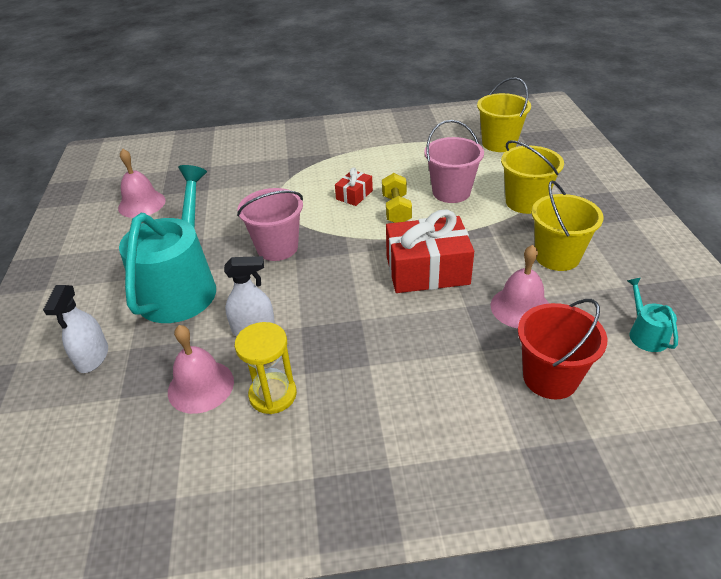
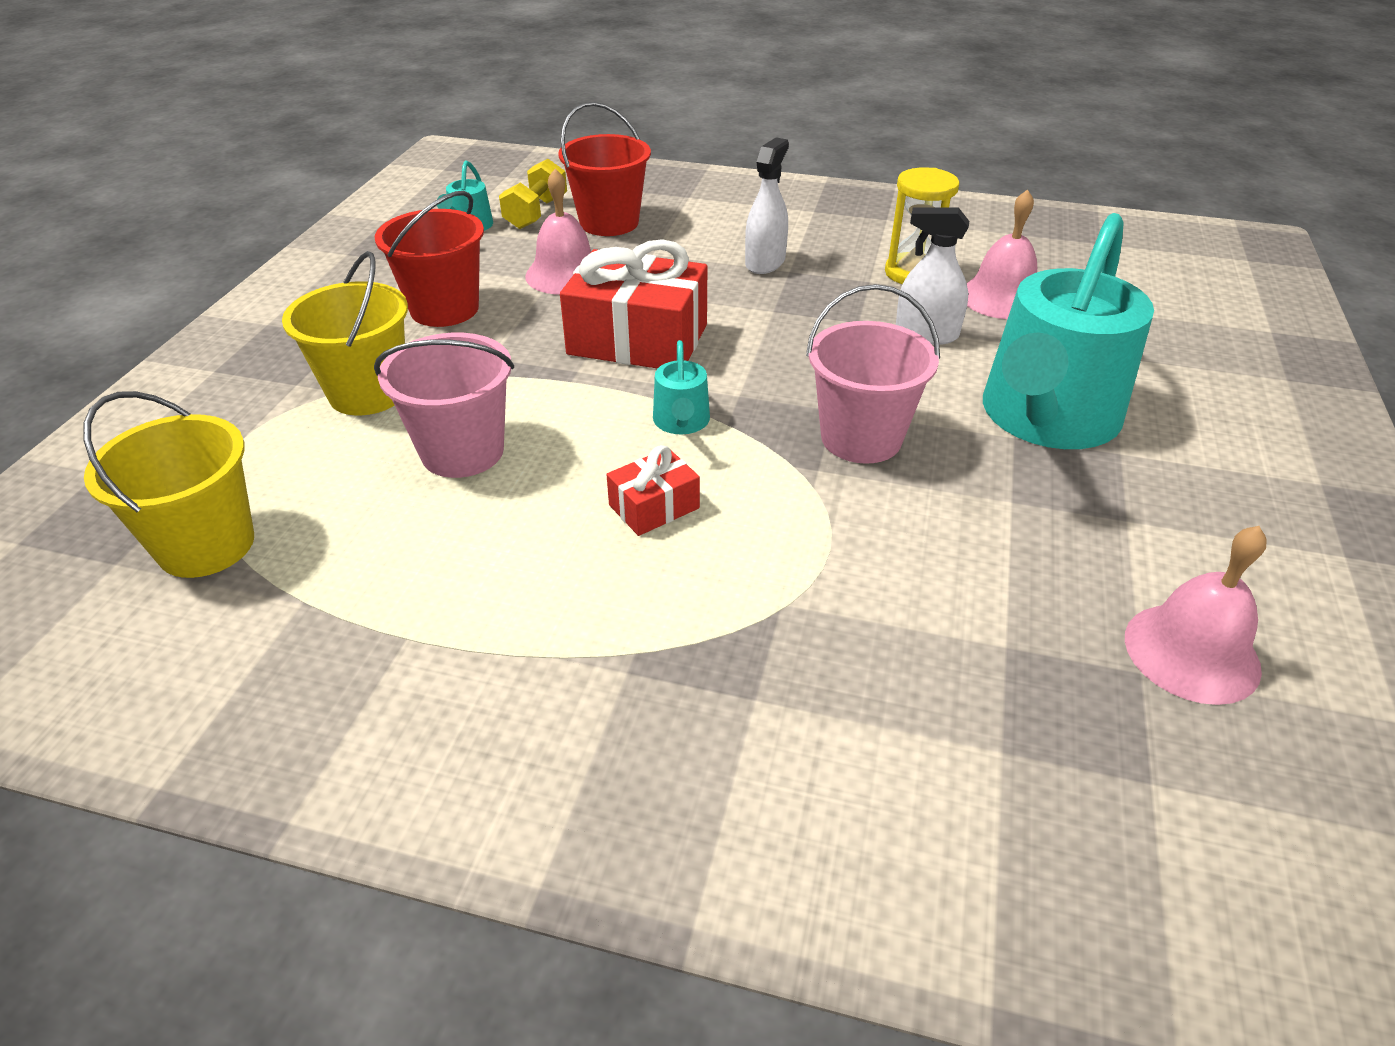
camera: 160 degrees left, 0 degrees up
white spray bottle [43,285,108,373] -> white spray bottle moved to [745,137,789,274]
yellow dumbbell [382,173,412,223] -> yellow dumbbell moved to [499,159,567,229]
yellow bucket [531,180,603,271] -> red bucket [375,191,484,327]
none -> turquoise watering can [653,340,710,434]

